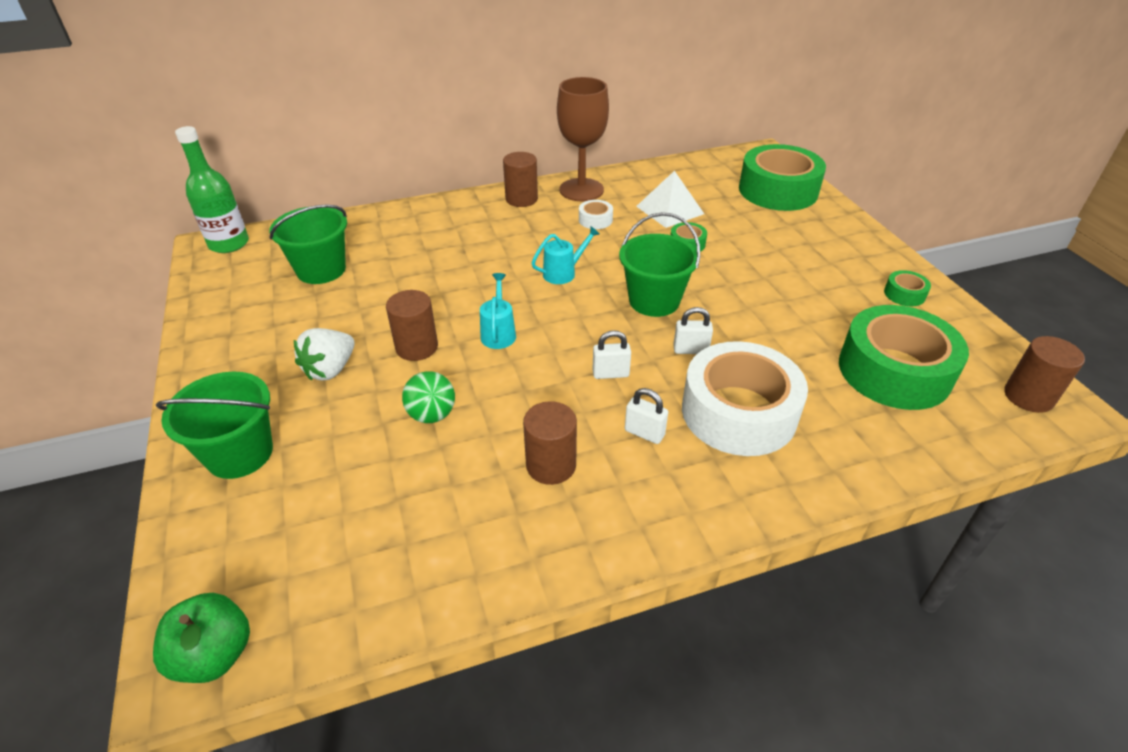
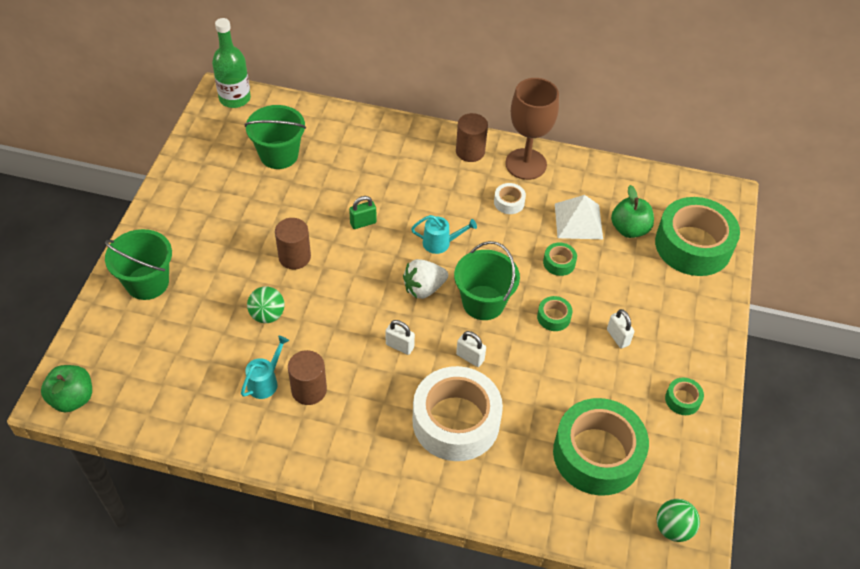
camera: 30 degrees right, 10 degrees up
white strawberry [294,328,355,381] -> white strawberry moved to [403,259,448,299]
turquoise watering can [480,273,516,349] -> turquoise watering can moved to [241,336,289,399]
white padlock [625,388,668,444] -> white padlock moved to [607,309,634,348]
brown cylinder [1004,336,1085,413] -> green ball [657,499,700,542]
none -> green padlock [349,196,377,229]
none -> green tape [537,296,573,331]
none -> green apple [611,185,654,238]

